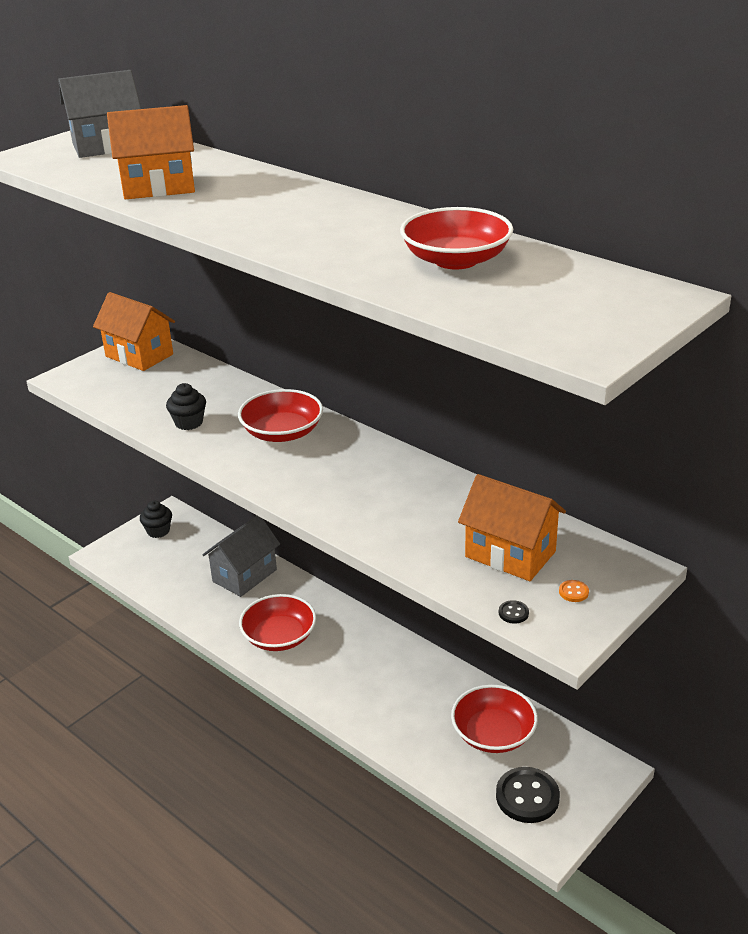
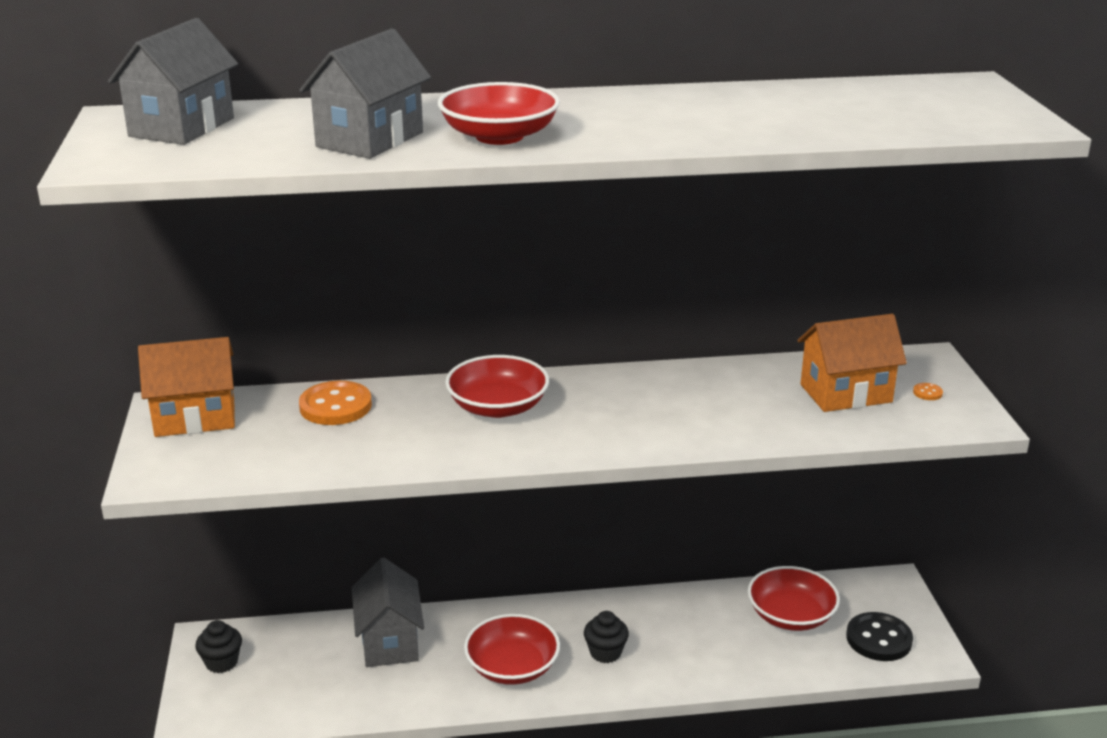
camera: 50 degrees left, 5 degrees down
orange house [107,105,195,200] -> grey house [299,28,431,159]
black cupcake [166,383,206,430] -> black cupcake moved to [584,611,629,663]
red bowl [400,207,513,270] -> red bowl moved to [438,82,560,145]
black button [499,600,529,624] -> none
none -> orange button [299,381,372,425]

